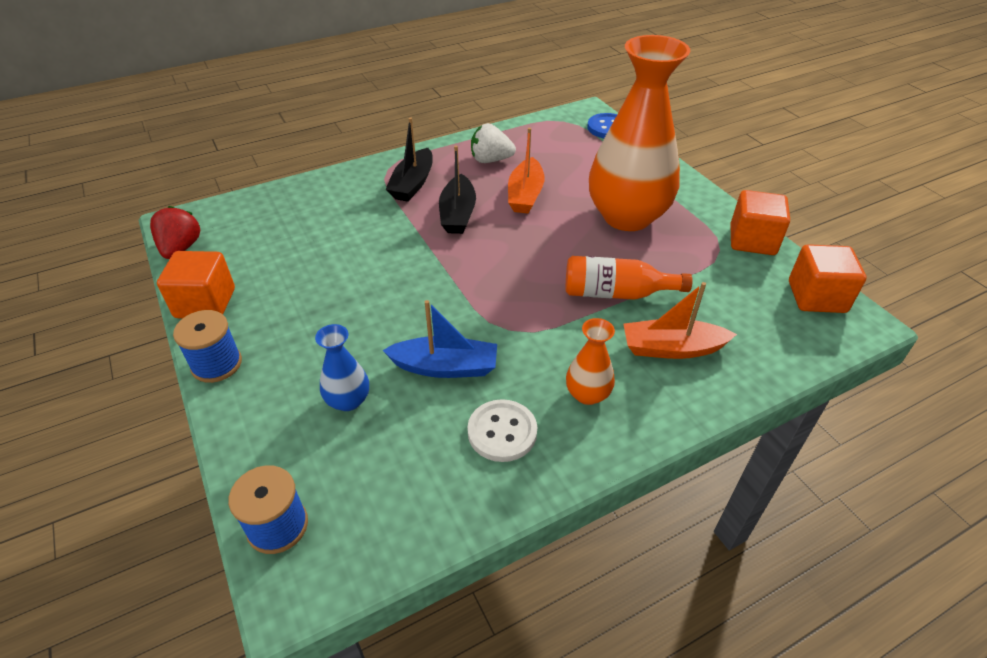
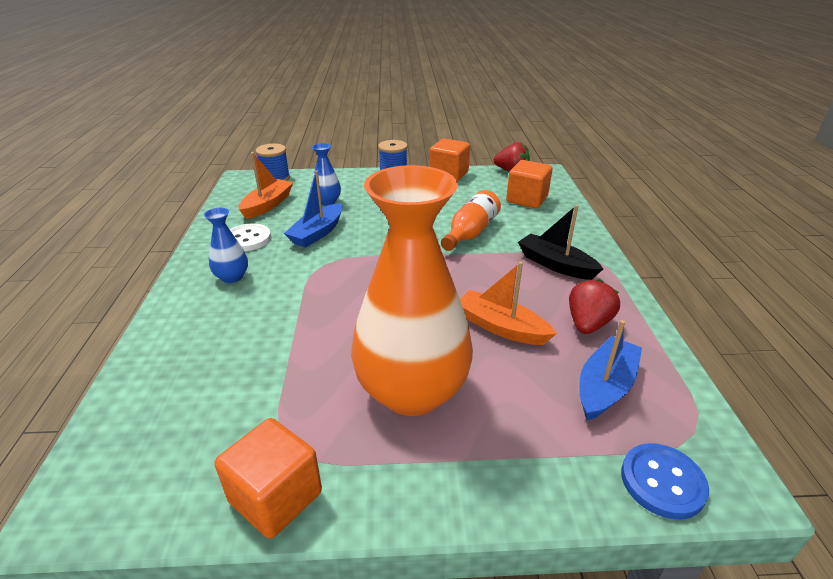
camera: 115 degrees right, 10 degrees down
black boat [439,145,476,234] -> none
white strawberry [471,123,516,163] -> red strawberry [569,279,620,334]
orange bottle [566,256,692,300] -> orange bottle moved to [441,190,501,251]
orange vase [566,318,615,405] -> blue vase [204,208,248,283]
orange boat [623,282,737,359] -> orange boat moved to [239,152,294,219]
orange cube [789,244,867,313] -> orange cube moved to [506,160,552,208]
none -> blue boat [579,320,642,420]

